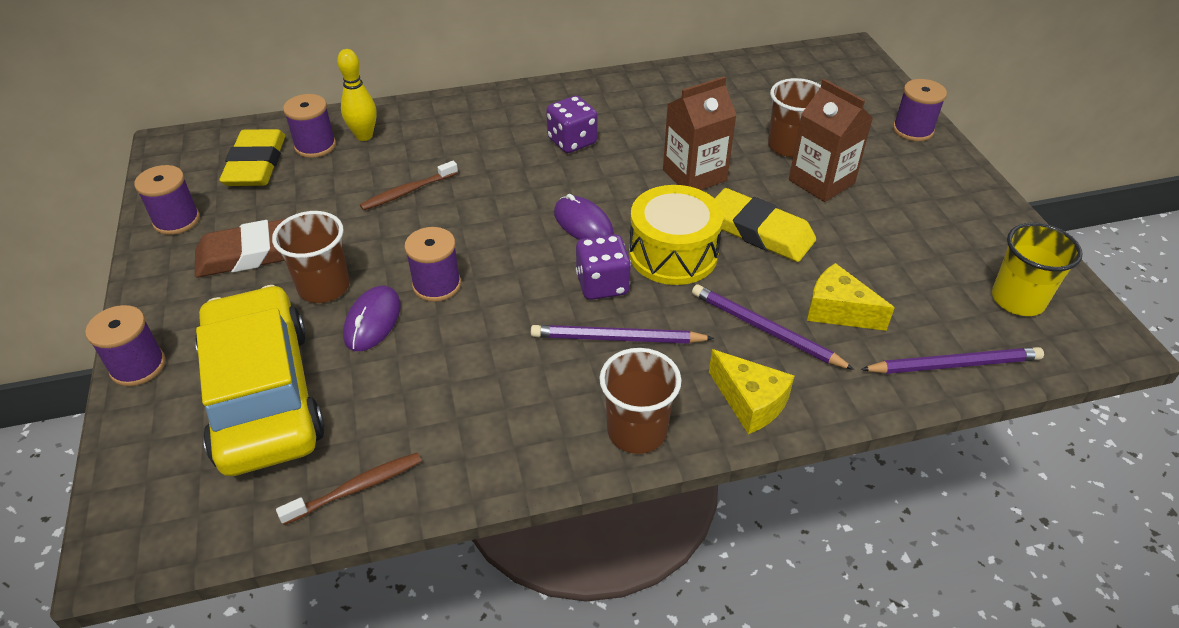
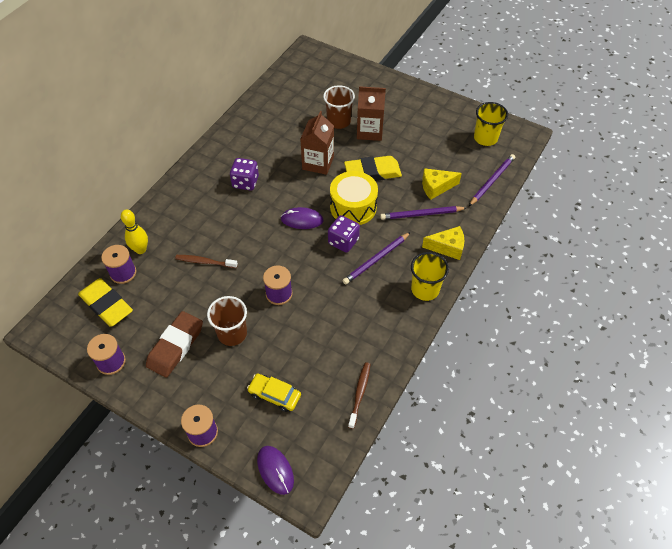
camera: 45 degrees left, 10 degrees up
yellow car [195,285,325,476] -> yellow car [247,374,301,412], size x0.44
purple mouse [343,286,401,351] -> purple mouse moved to [257,446,294,495]
brown toothbrush [360,161,458,211] -> brown toothbrush turned 90 degrees clockwise [175,255,238,268]
brown cup [599,348,682,454] -> yellow cup [411,252,449,301]
purple spool [893,79,947,141] -> none

